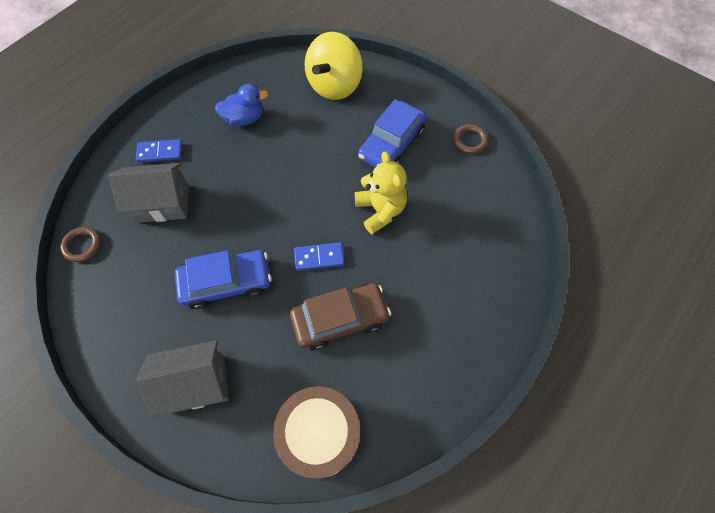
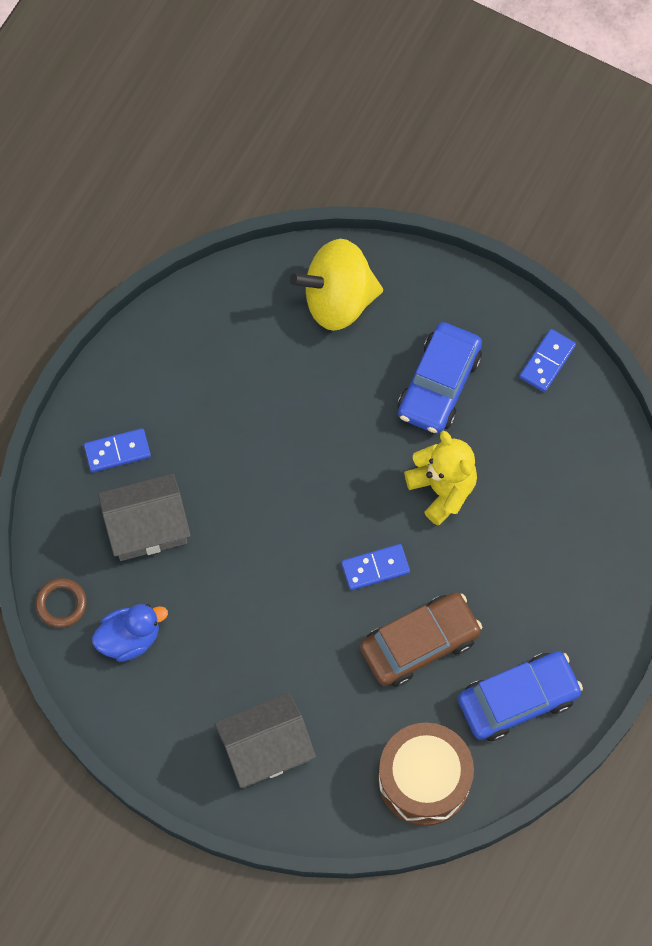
camera: 10 degrees left, 5 degrees up
blue car [175,250,272,310] -> blue car moved to [458,651,583,741]
blue duck [215,84,268,126] -> blue duck moved to [92,604,168,662]
yellow spinning top [304,32,363,100] -> yellow spinning top turned 60 degrees clockwise [290,239,383,331]
brown ring [453,124,488,154] -> blue domino [520,329,576,392]

